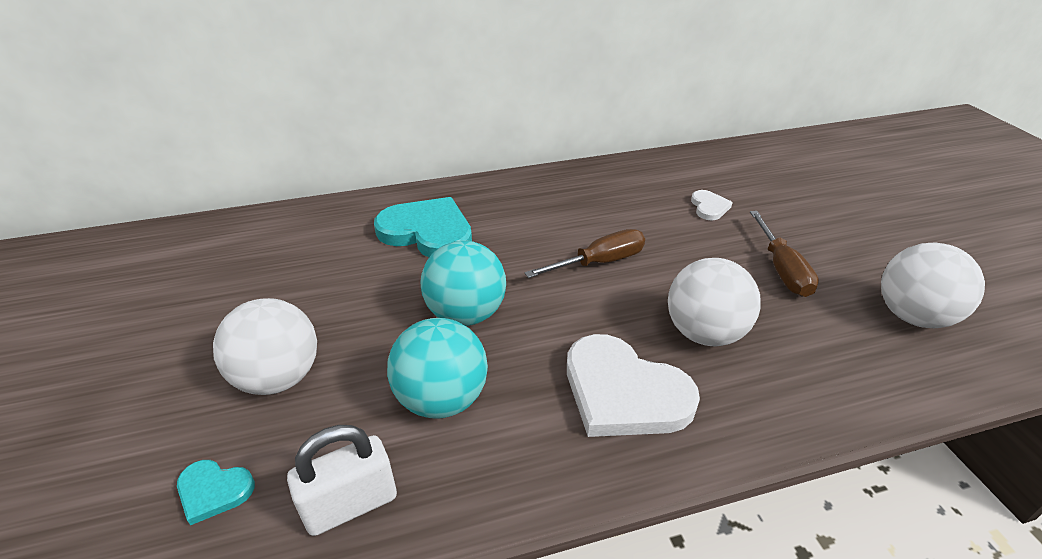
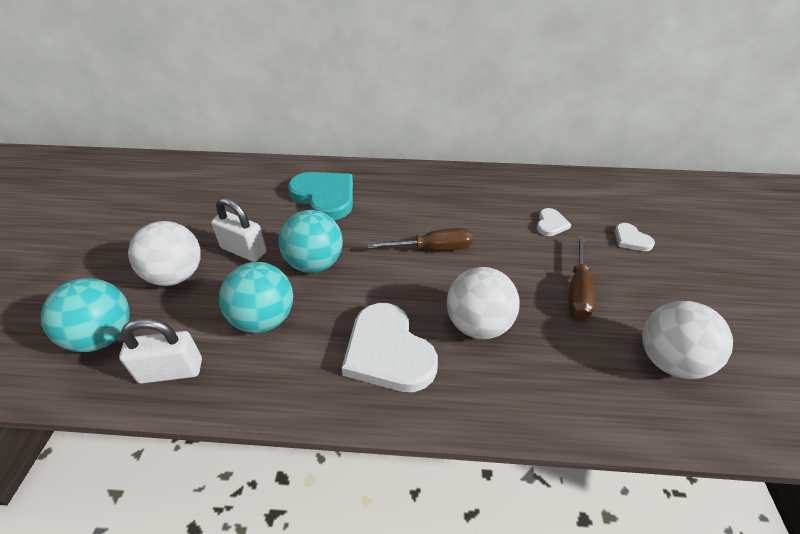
camera: 20 degrees right, 5 degrees up
turquoise heart [177,460,255,525] -> turquoise ball [41,278,130,352]
none -> white padlock [211,197,267,262]
none -> white heart [615,223,655,251]

